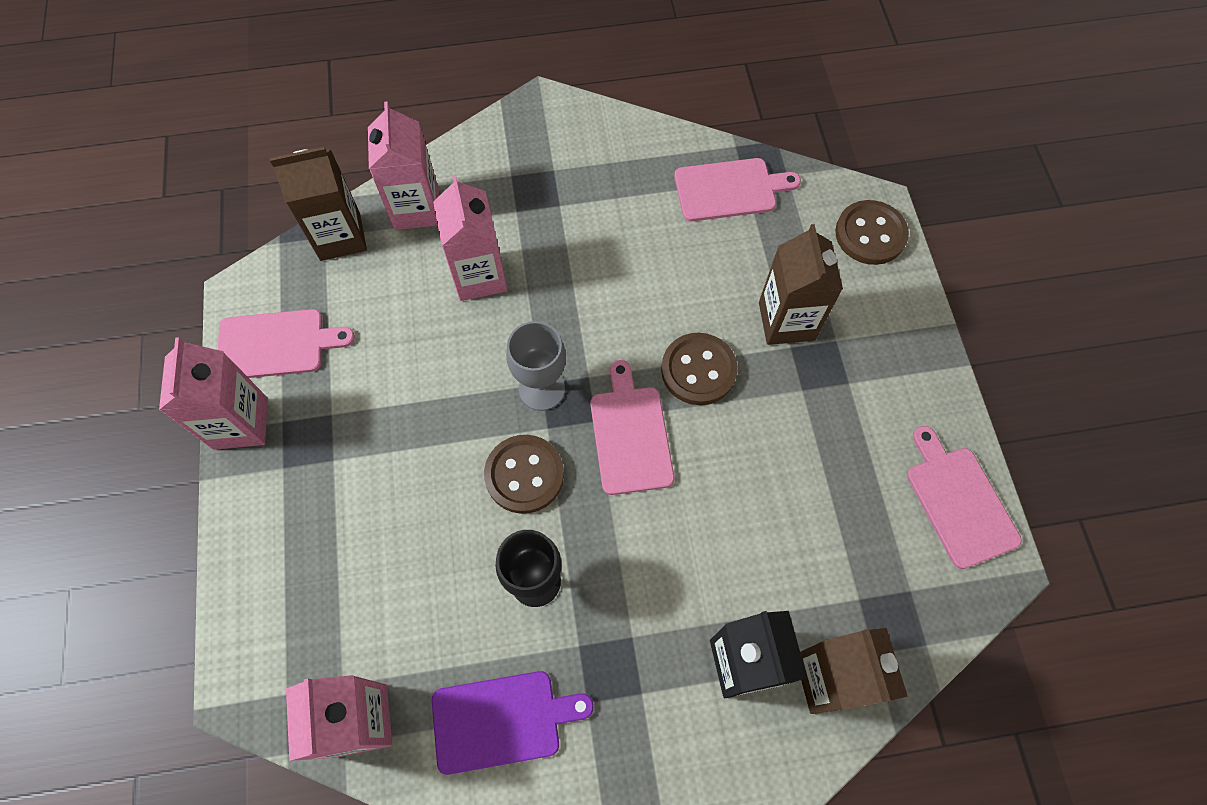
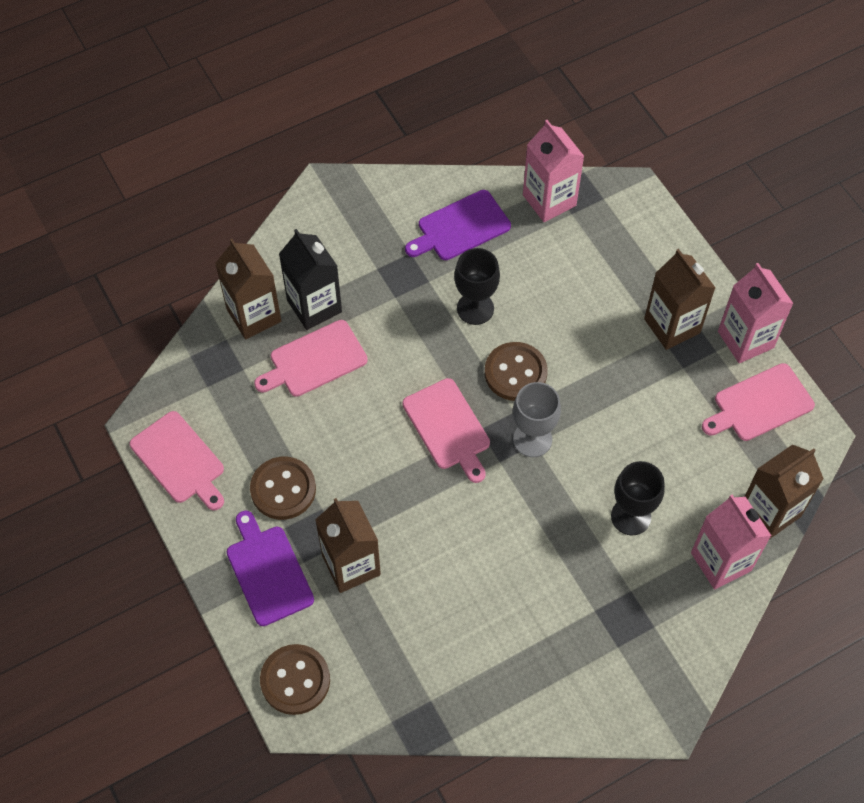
camera: 160 degrees right, 5 degrees down
pink carton [433,175,507,301] -> black goblet [611,461,665,535]
brown button [661,333,738,405] -> brown button moved to [250,457,316,520]
pink cutting board [674,158,801,221] -> pink cutting board moved to [254,320,368,397]
none -> purple cutting board [227,511,314,626]
none -> brown carton [644,249,715,350]

